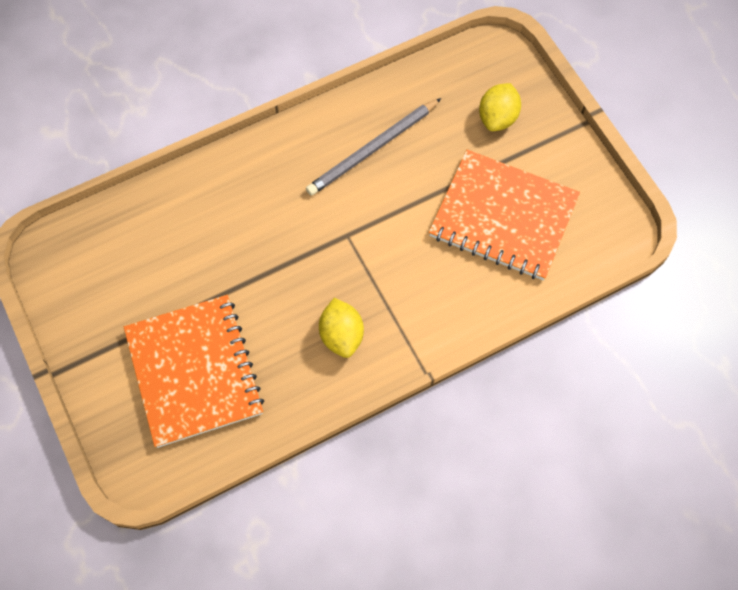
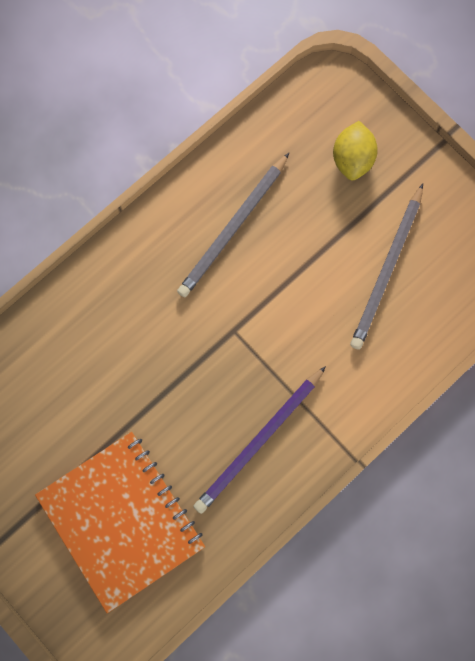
camera: 15 degrees left, 10 degrees up
yellow lemon [319,298,364,358] -> purple pencil [193,366,326,514]
orange notebook [429,150,580,280] -> grey pencil [350,184,423,350]

